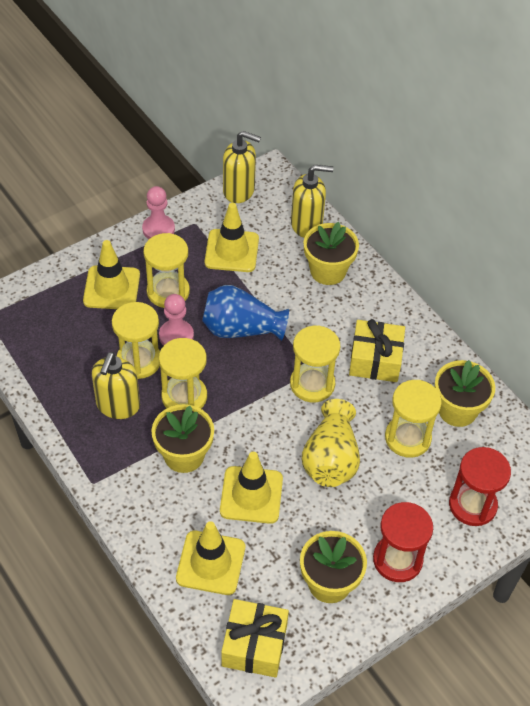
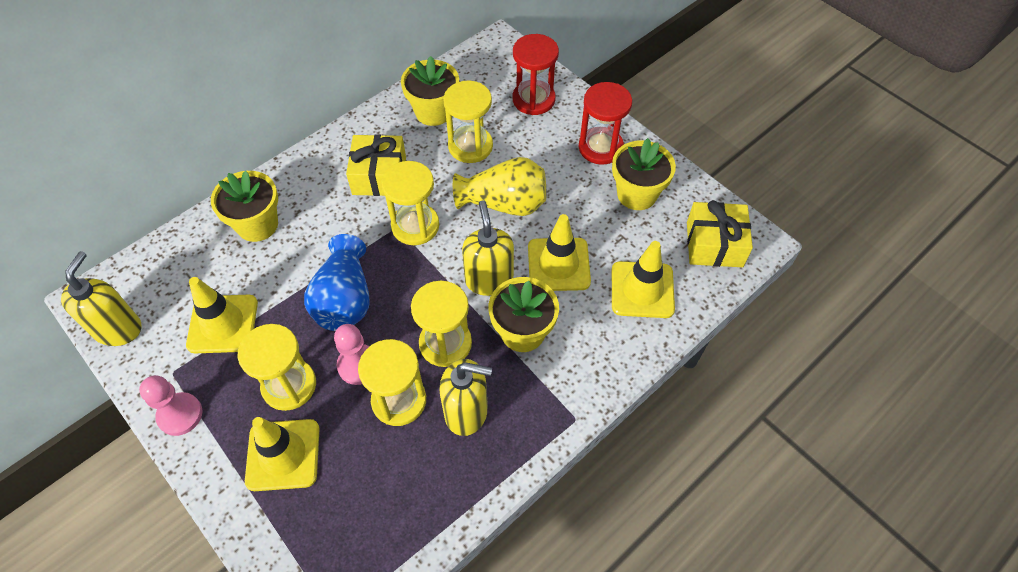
camera: 95 degrees left, 5 degrees up
yellow soap dispenser [291,165,334,237] -> yellow soap dispenser moved to [462,200,514,296]

